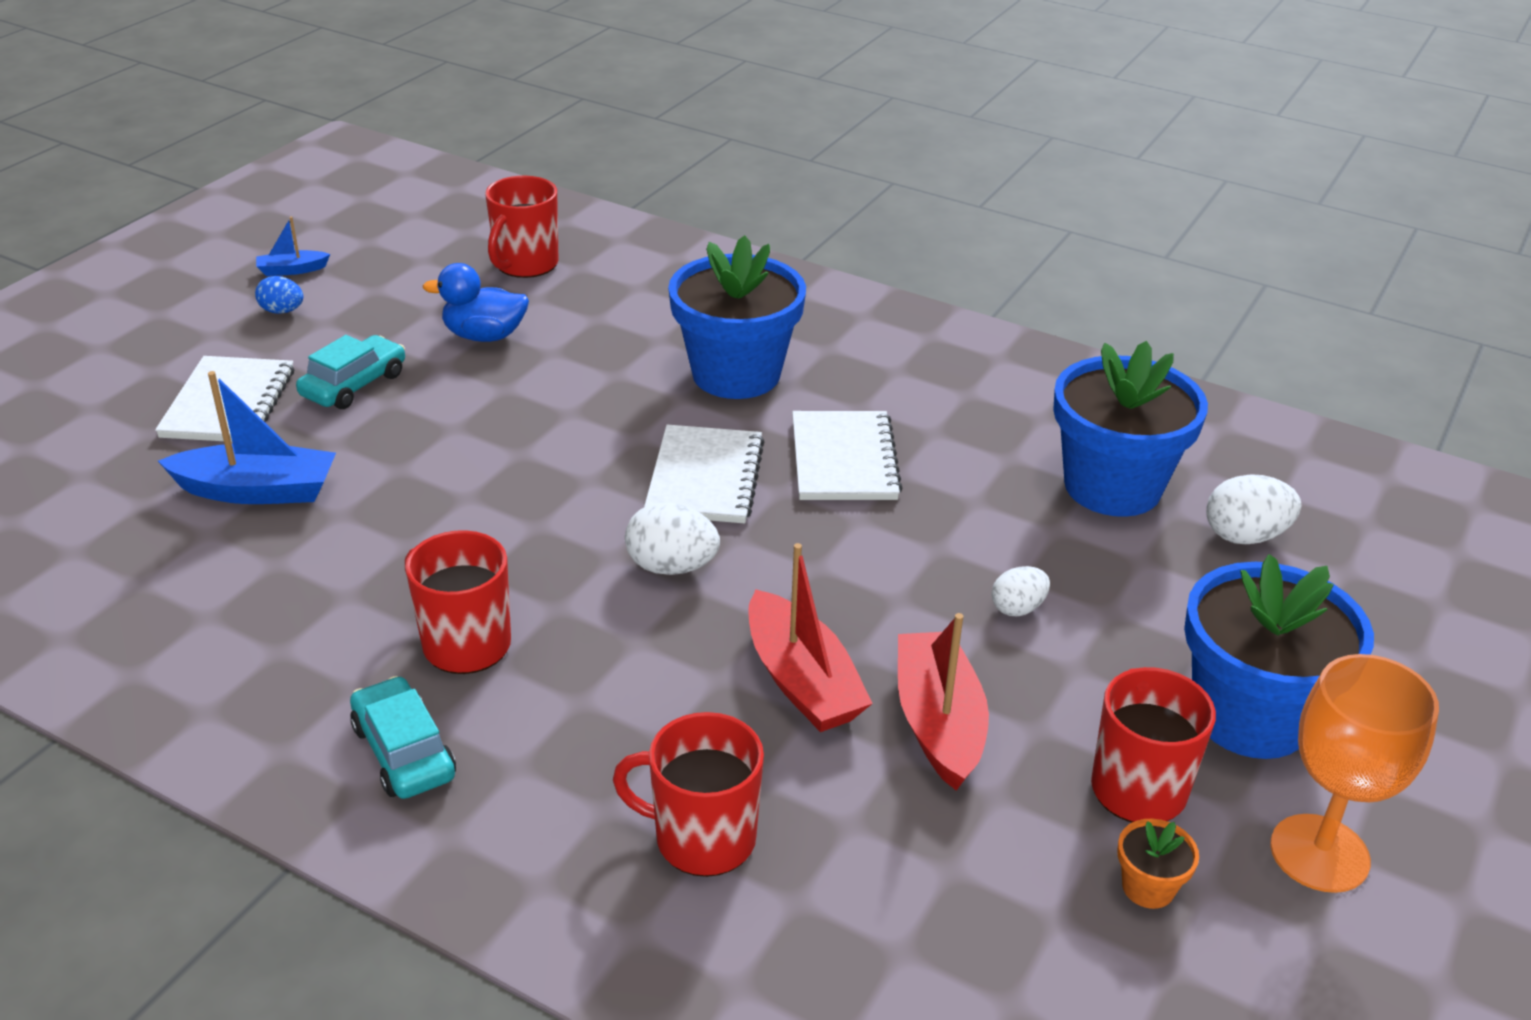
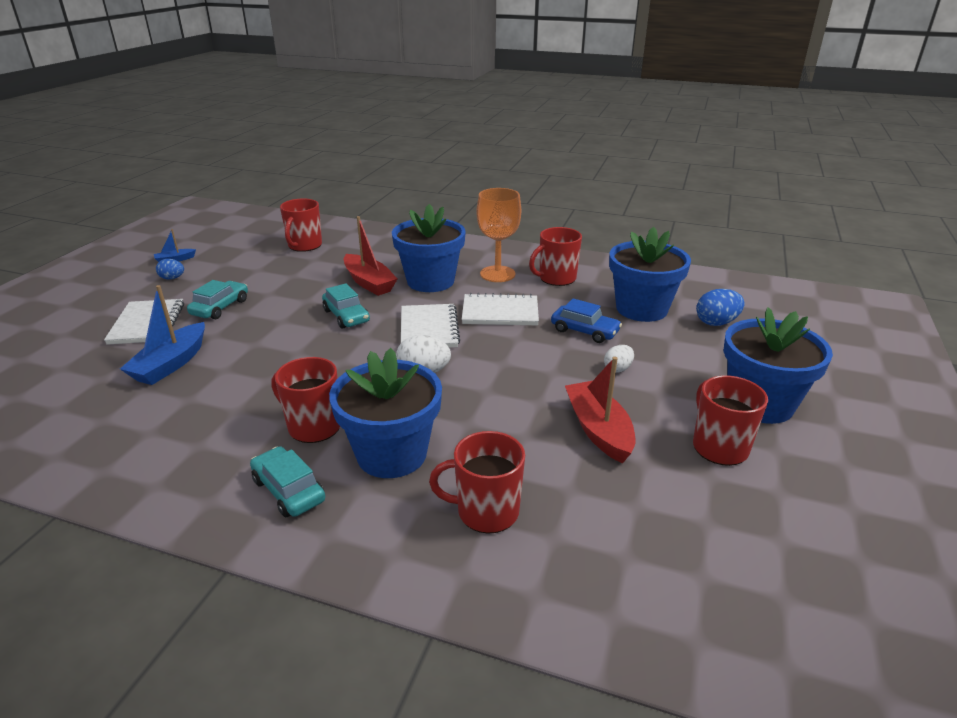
camera: 10 degrees left, 5 degrees down
blue boat [158,371,336,504] -> blue boat turned 120 degrees clockwise [120,285,205,385]
blue duck [423,263,529,342] -> none
red boat [748,543,873,732] -> red boat moved to [344,216,398,296]
white notebook [792,411,902,500] -> white notebook turned 75 degrees counterclockwise [462,293,539,325]
orange flower pot [1117,819,1199,909] -> none
white egg [1206,474,1301,544] -> blue egg [696,289,744,326]
orange goblet [1270,654,1439,893] -> orange goblet moved to [476,188,521,282]
none -> turquoise car [322,283,370,329]
none -> blue flower pot [329,348,442,478]
none -> red mug [529,227,582,286]
none -> blue car [551,299,622,343]

